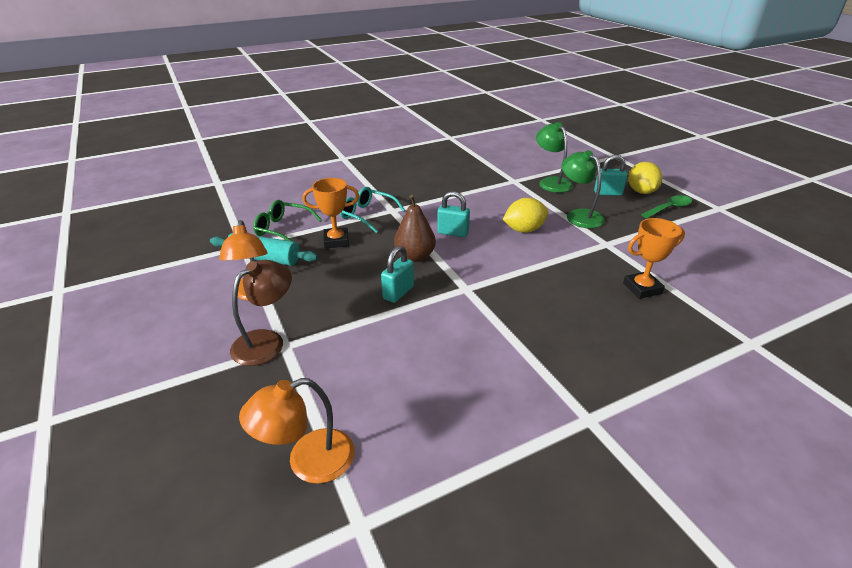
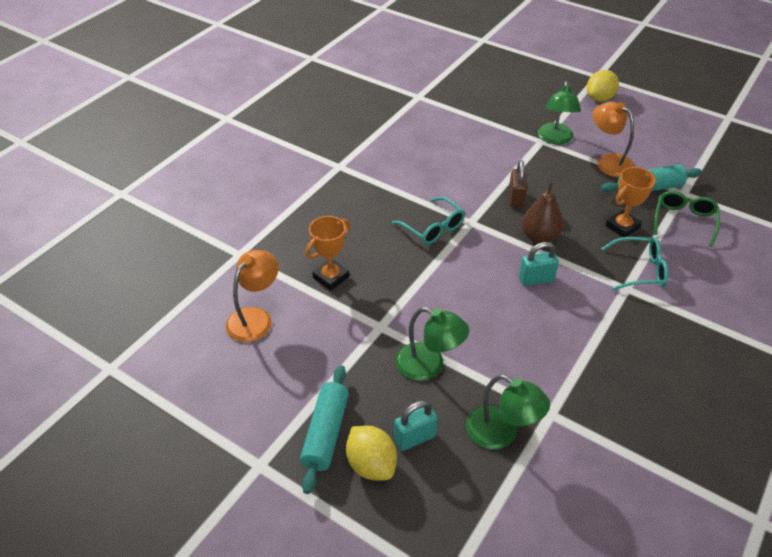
camera: 150 degrees right, 10 degrees up
brown lamp [230,260,292,366] -> green lamp [538,81,581,145]
orange lamp [239,378,355,484] -> orange lamp moved to [226,250,278,342]
green glasses [253,200,322,242] -> green glasses turned 60 degrees counterclockwise [654,191,720,247]
turquoise padlock [381,246,414,303] -> brown padlock [509,160,527,208]
yellow lemon [503,198,548,233] -> yellow lemon moved to [587,70,619,101]
green spoon [641,195,692,218] -> turquoise rolling pin [300,365,349,494]
none -> turquoise glasses [392,197,465,245]

